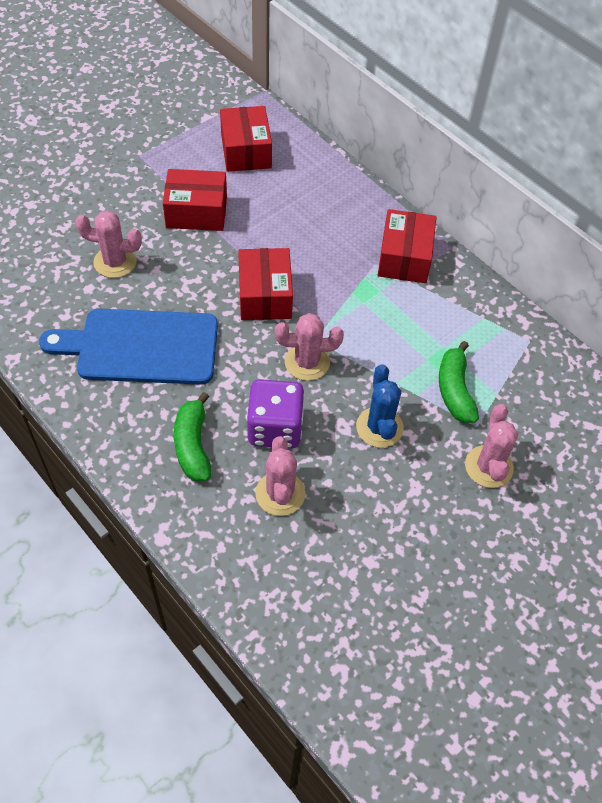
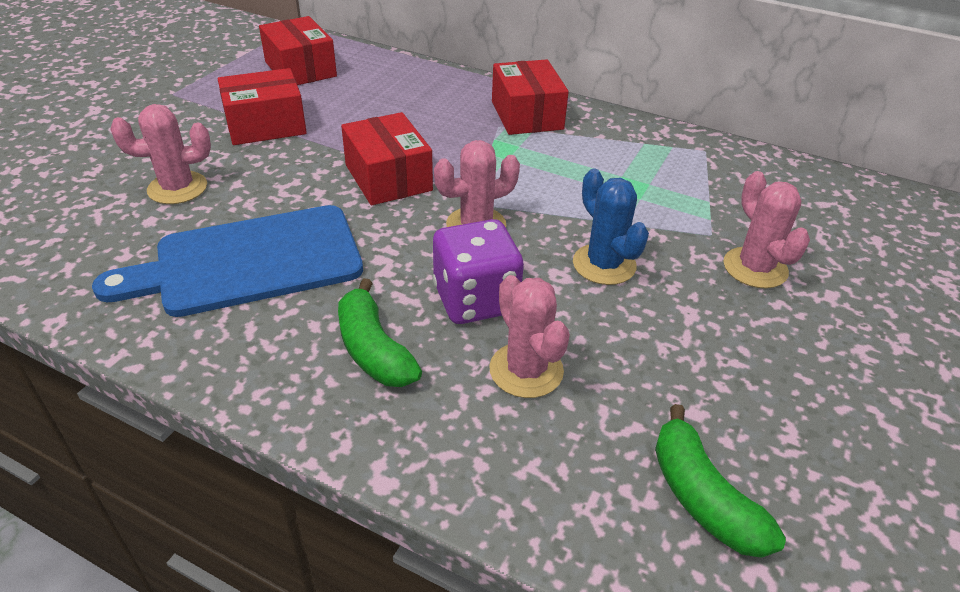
camera: 20 degrees left, 15 degrees down
green banana [439,341,479,423] -> green banana moved to [655,404,786,558]

